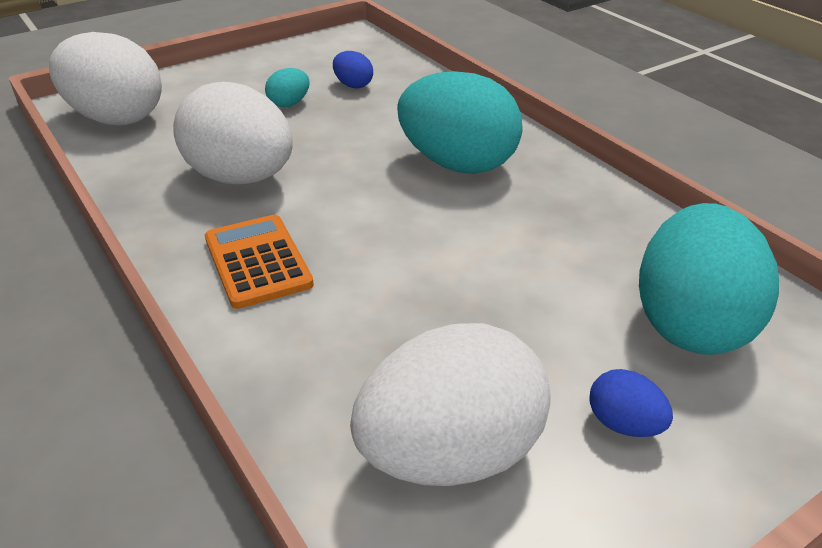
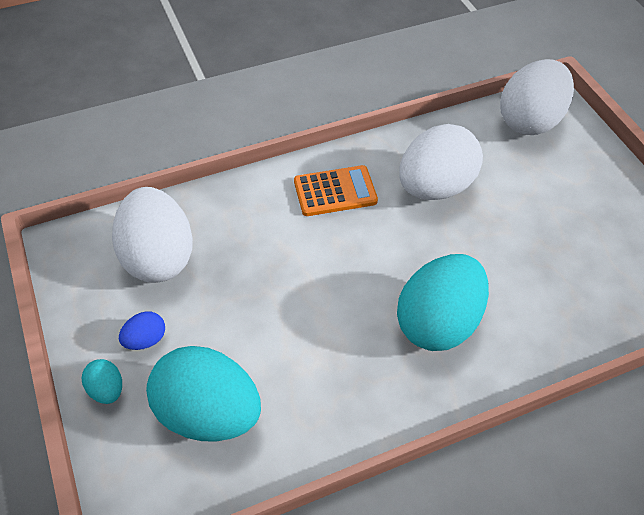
camera: 100 degrees right, 15 degrees up
turquoise egg [265,68,310,107] -> turquoise egg moved to [82,359,122,404]
blue egg [333,51,373,89] -> none

